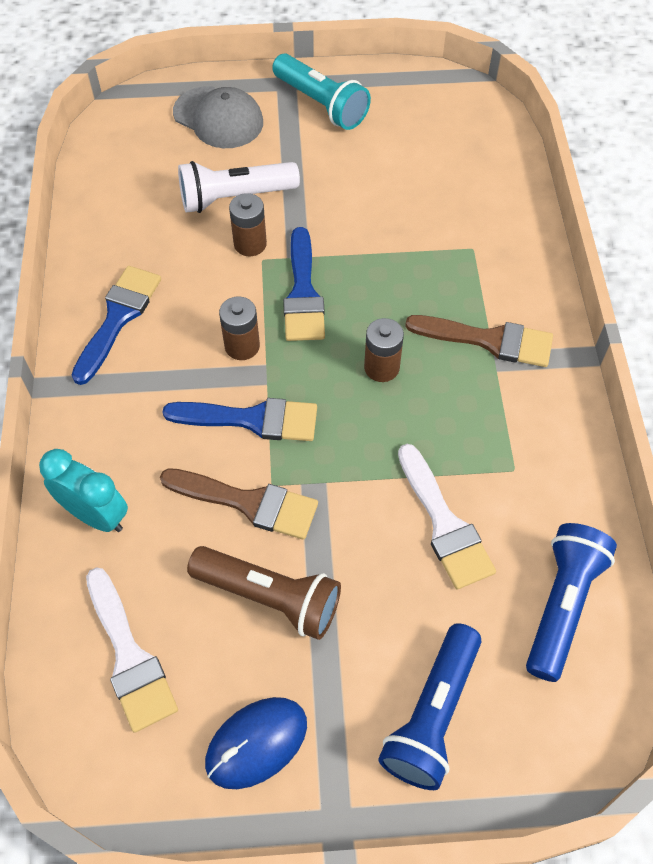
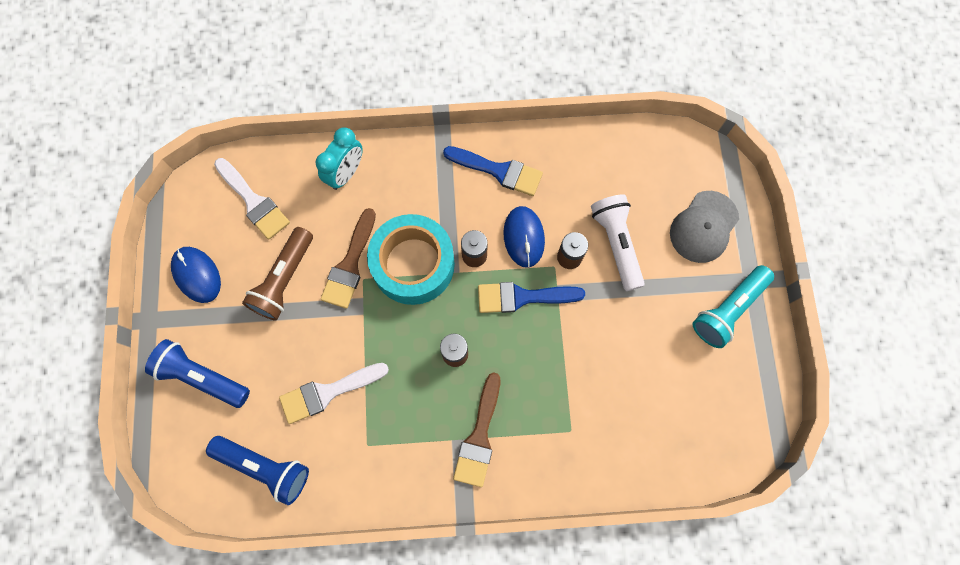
camera: 90 degrees right, 15 degrees up
white brush [86,567,178,733] -> white brush turned 105 degrees counterclockwise [214,158,290,240]
blue brush [162,398,317,441] -> turquoise tape [367,214,455,305]
none -> blue mouse [503,206,545,268]

